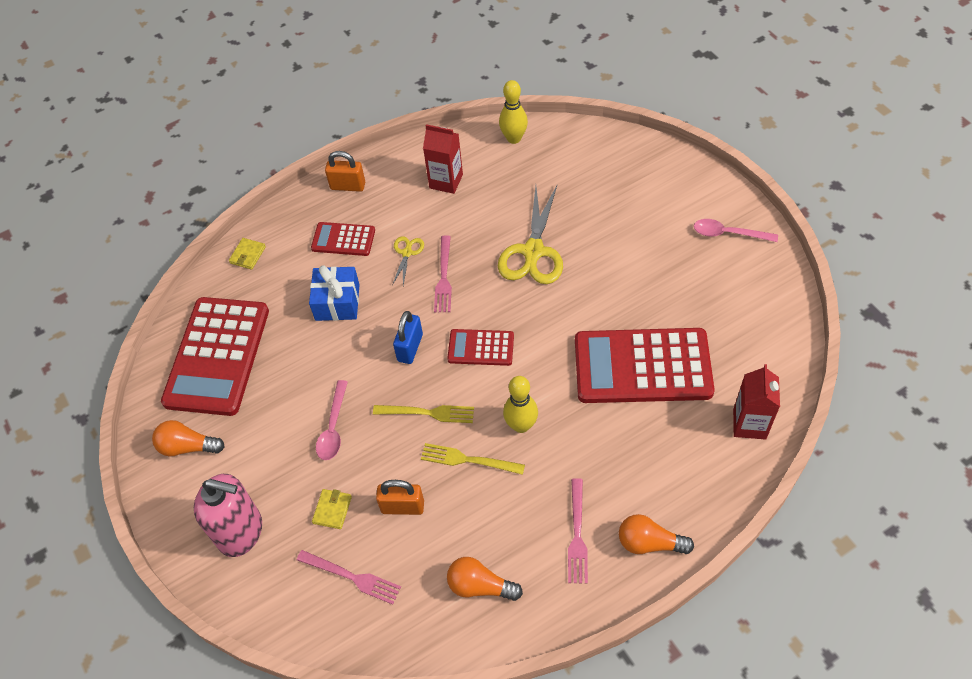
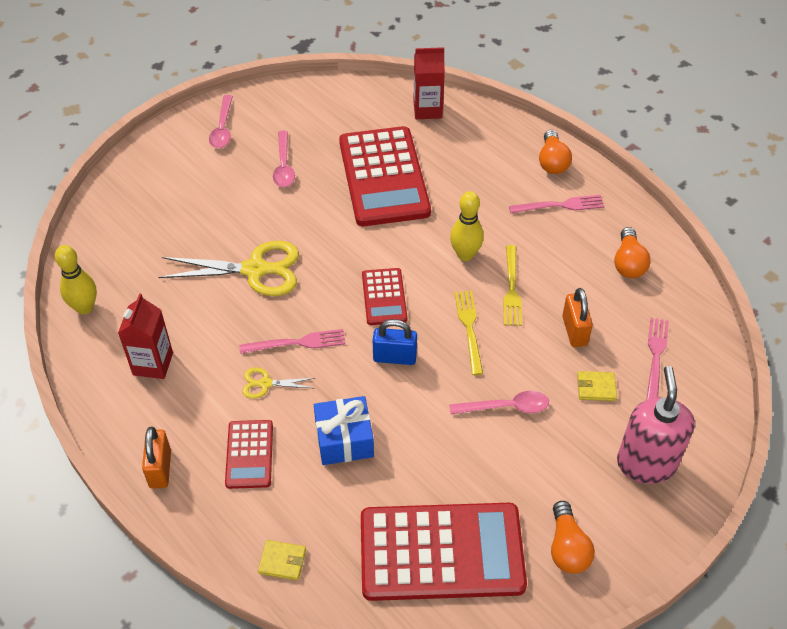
camera: 105 degrees left, 5 degrees down
none -> pink spoon [273,131,295,187]

